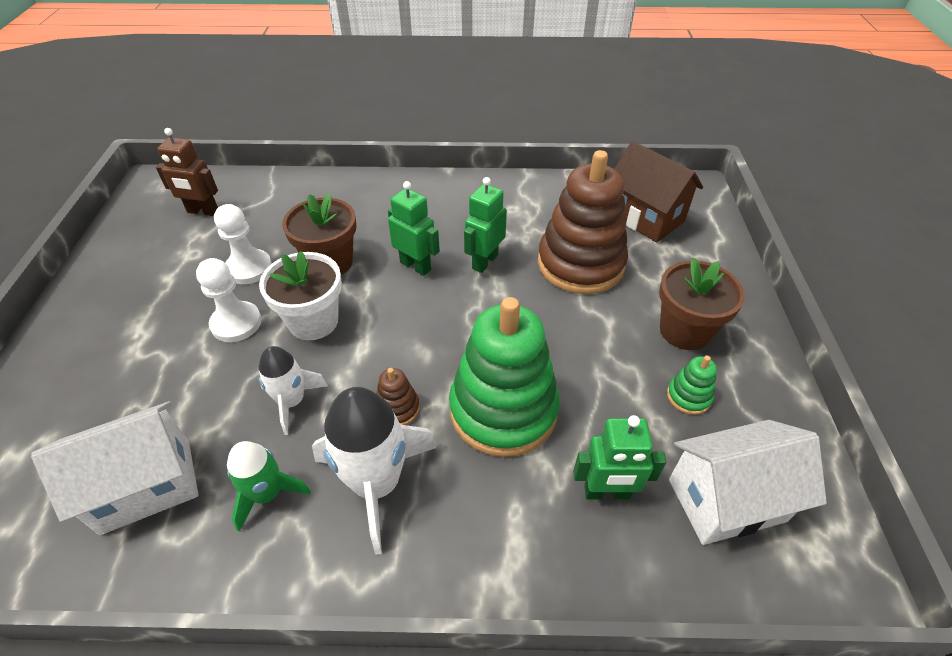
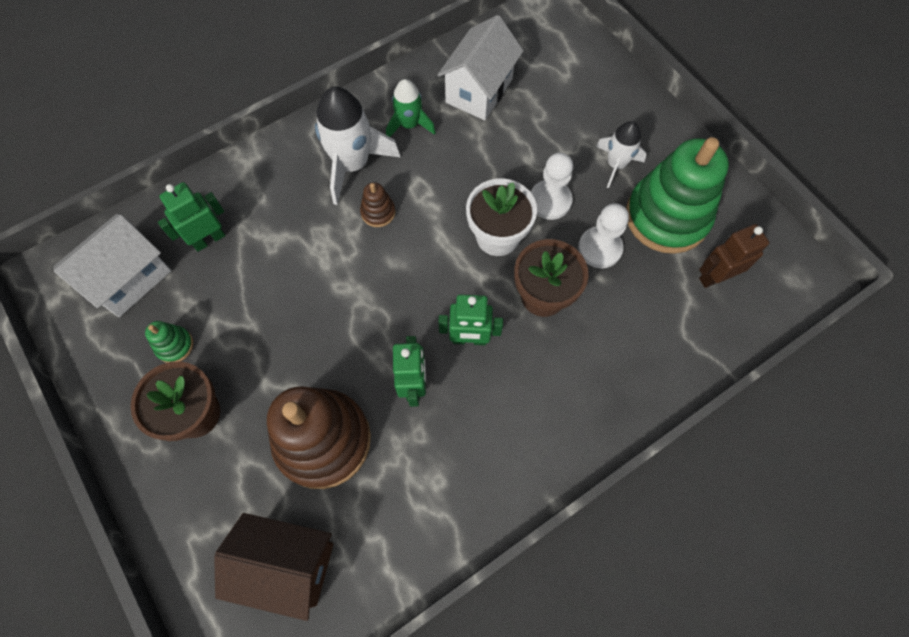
camera: 145 degrees right, 20 degrees up
white rocket [259,346,328,435] -> white rocket moved to [596,121,647,188]
green stacking toy [449,297,560,457] -> green stacking toy moved to [626,137,729,254]

